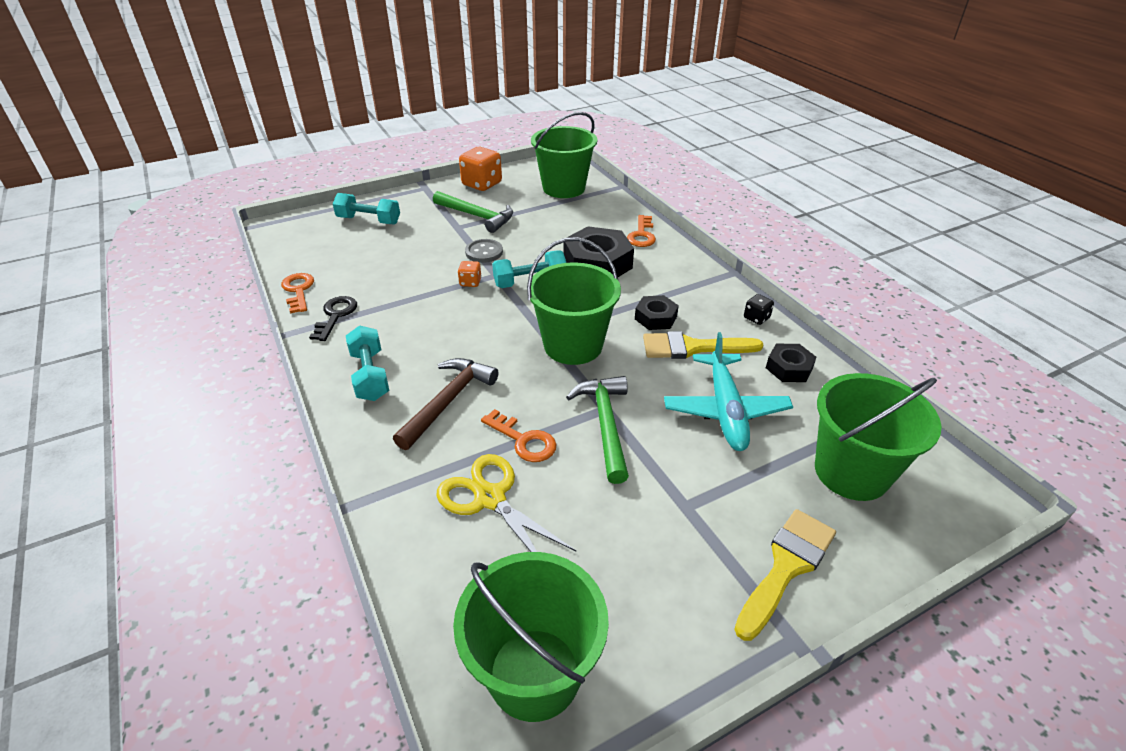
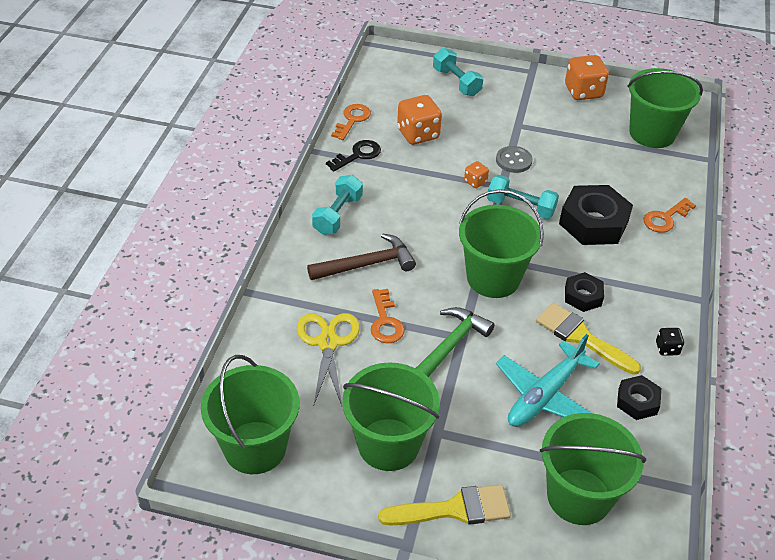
camera: 40 degrees right, 5 degrees up
green hammer [433,191,513,233] -> none
none -> green bucket [342,362,440,471]
none -> orange dice [397,95,442,145]

